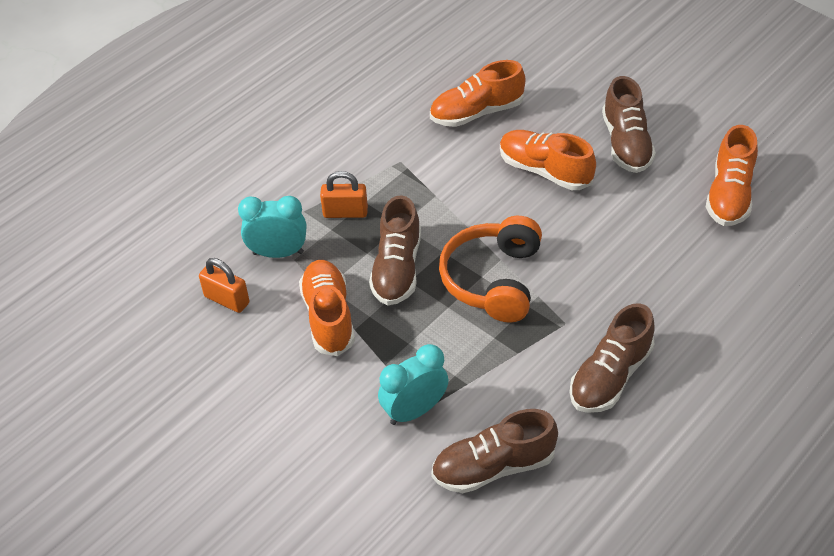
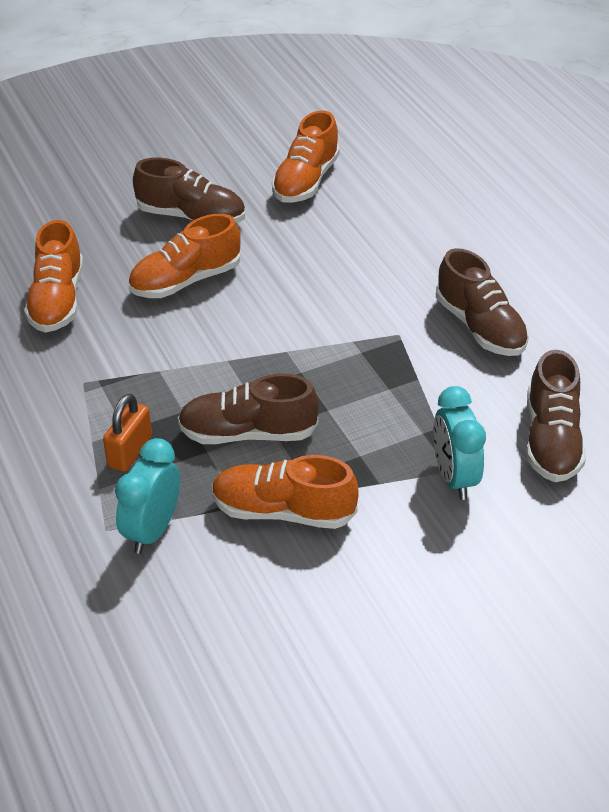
camera: 70 degrees left, 5 degrees down
orange padlock [199,258,249,313] -> none
brown shoe [369,195,421,306] -> brown shoe turned 150 degrees clockwise [178,373,319,444]
orange headphones [439,216,542,323] -> none
orange shoe [706,125,758,226] -> orange shoe turned 75 degrees clockwise [272,110,340,203]

